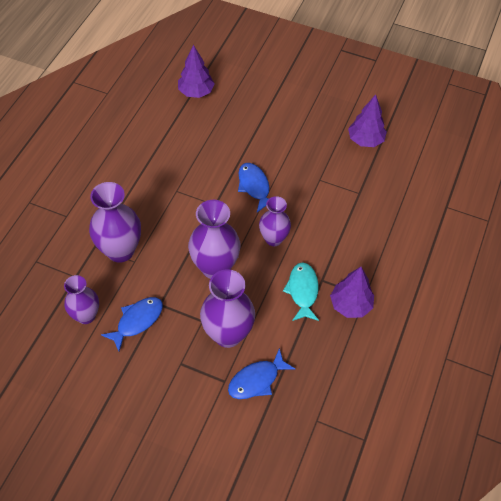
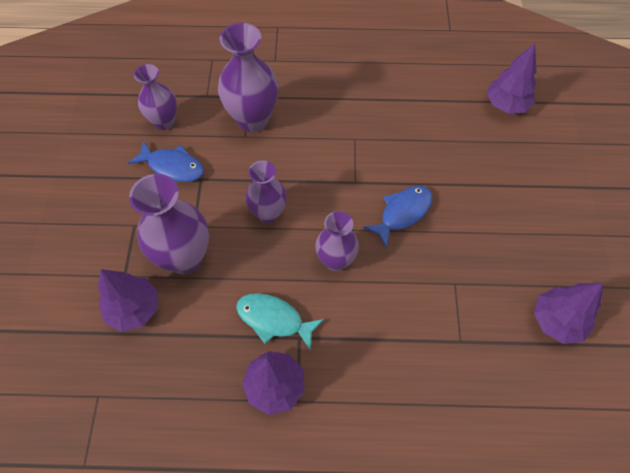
camera: 70 degrees right, 5 degrees up
purple vase [188,200,241,279] -> purple vase [245,161,287,223], size x0.64
blue fish [228,348,295,399] -> purple tree [98,269,158,332]
turquoise fish [283,262,319,321] -> turquoise fish turned 135 degrees counterclockwise [236,293,324,351]

